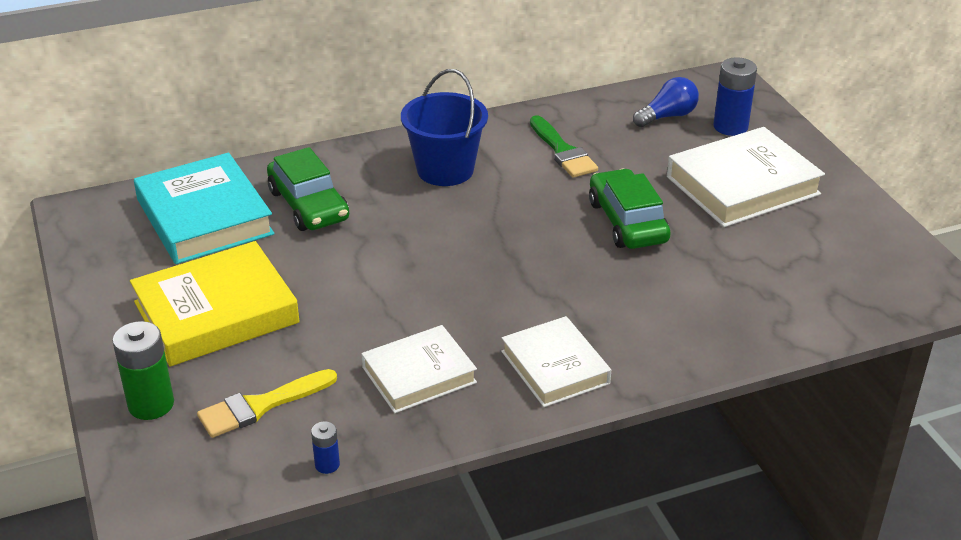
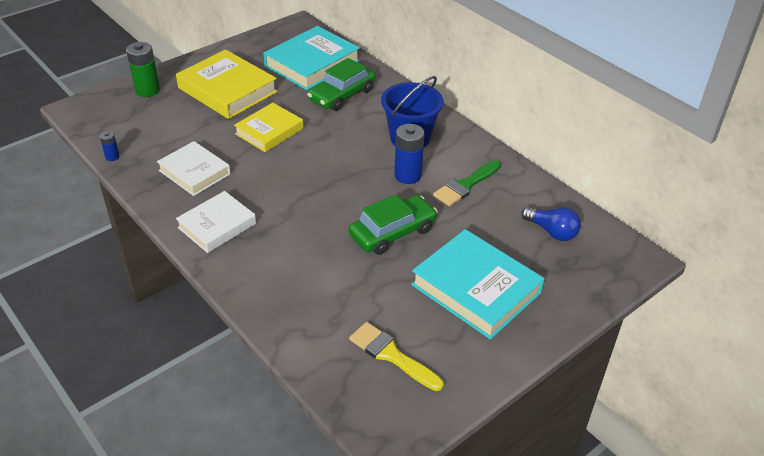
camera: 70 degrees right, 5 degrees up
yellow brush [197,369,337,438] -> yellow brush moved to [349,322,444,391]
white book [667,127,825,227] -> turquoise book [411,229,545,340]
blue battery [713,58,757,136] -> blue battery moved to [394,124,425,184]
none -> yellow book [234,103,303,152]

